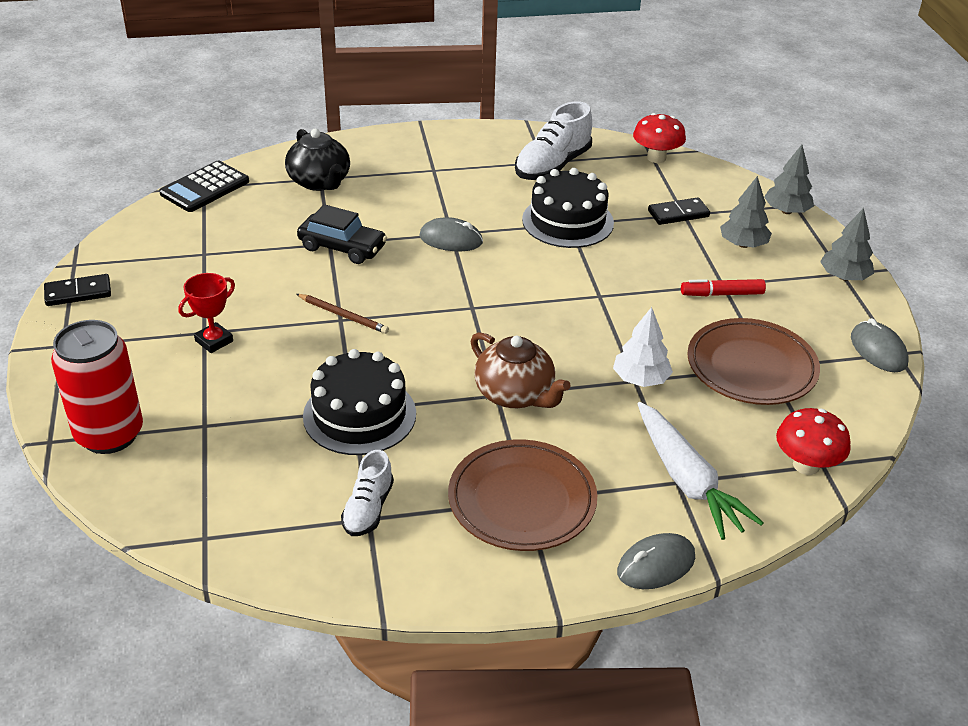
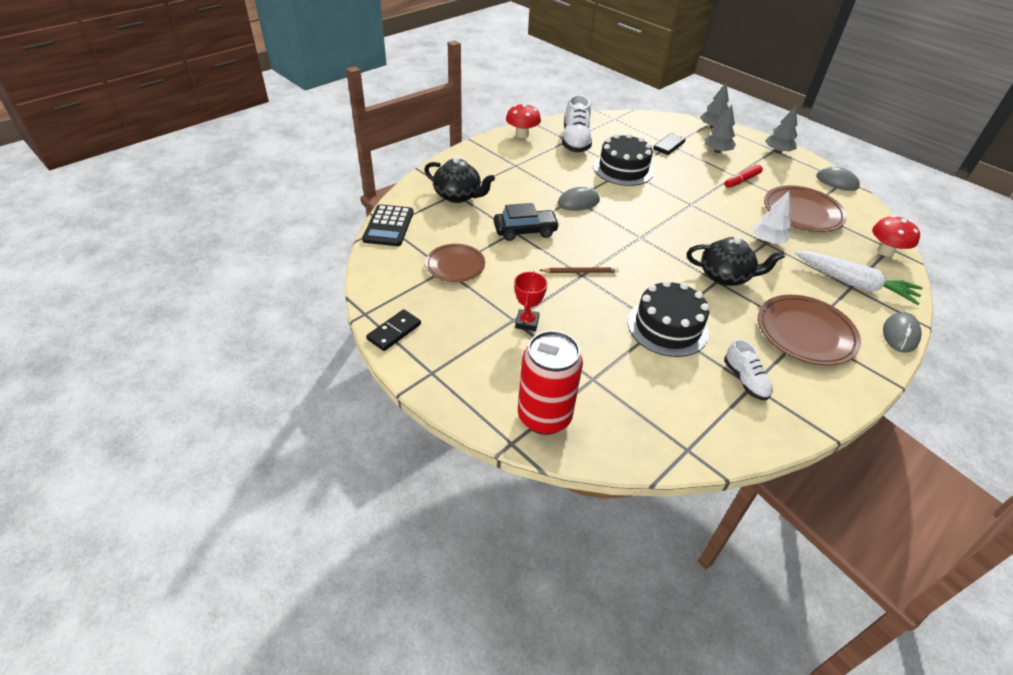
camera: 35 degrees left, 5 degrees up
brown teapot [470,332,570,408] -> black teapot [687,236,785,286]
red mushroom [633,113,686,163] -> red mushroom moved to [506,103,541,138]
none -> brown plate [425,244,485,282]

